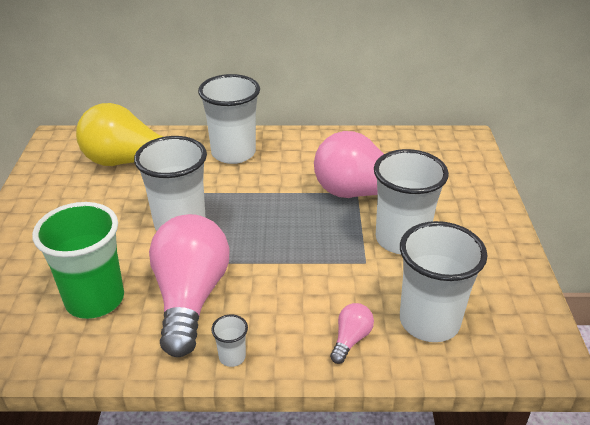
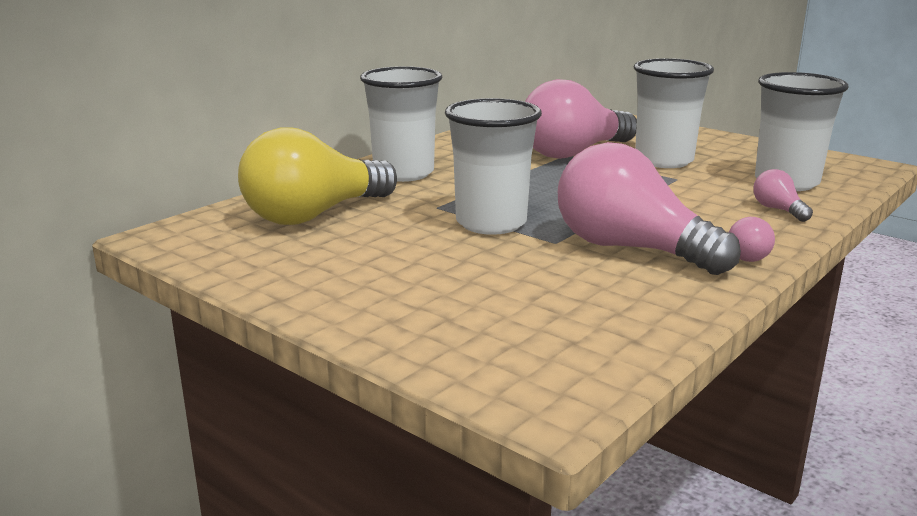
camera: 50 degrees left, 15 degrees down
green cup [32,202,124,319] -> none
white cup [211,314,248,367] -> pink light bulb [729,217,775,262]

